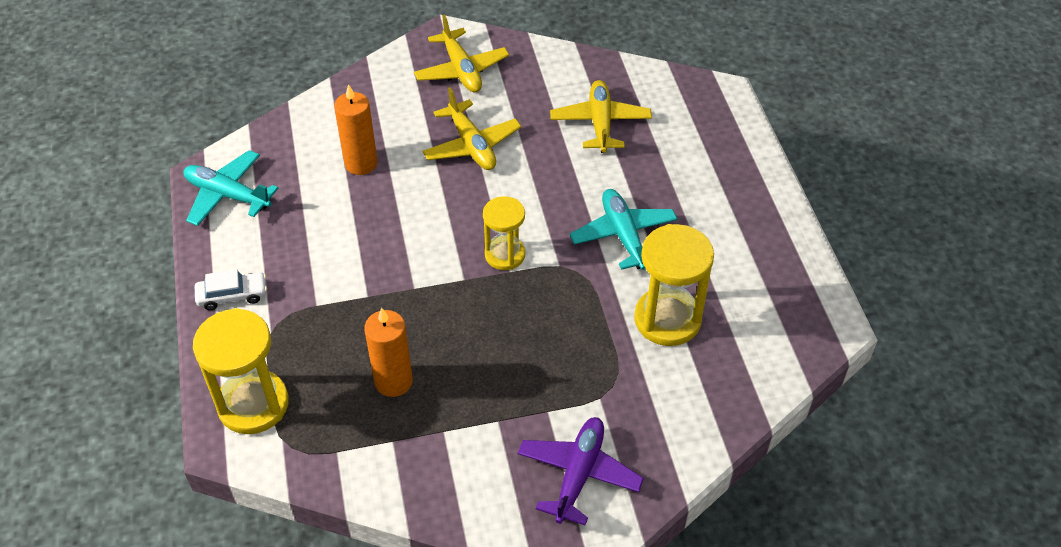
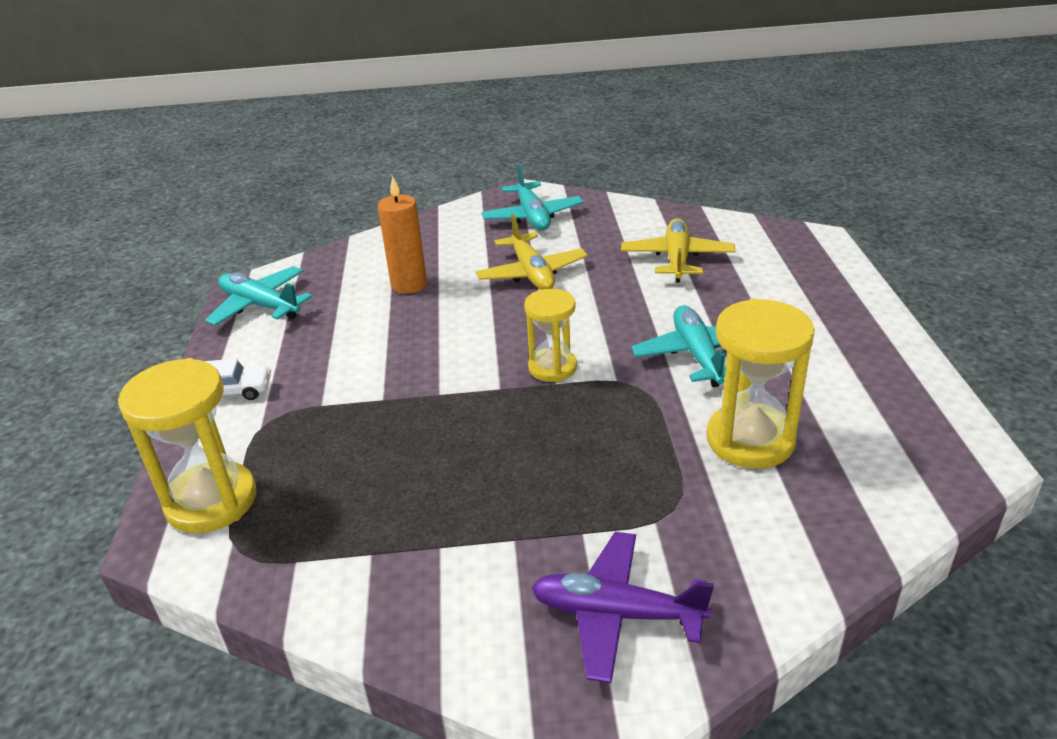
camera: 10 degrees right, 15 degrees down
orange candle [364,308,413,397] -> none
yellow plane [414,14,509,92] -> turquoise plane [481,164,583,230]
purple plane [517,417,644,525] -> purple plane turned 105 degrees counterclockwise [531,532,714,683]

